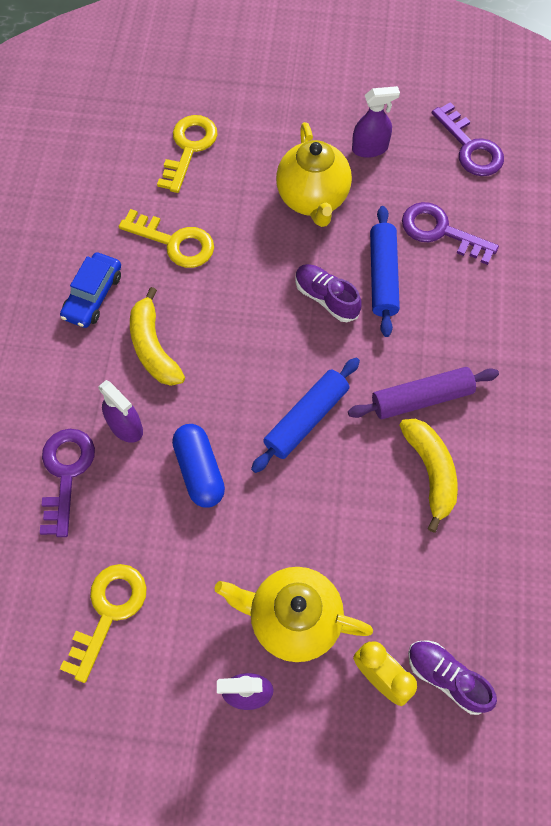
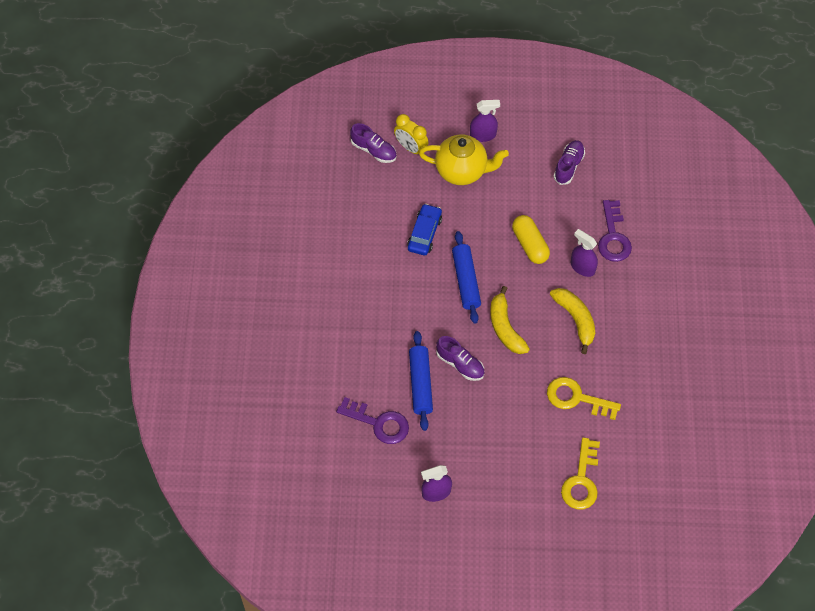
camera: 175 degrees right, 5 degrees down
blue car [60,252,121,328] -> blue car moved to [407,204,442,255]
yellow key [60,564,147,683] -> purple shoe [553,140,585,185]
blue capsule [172,424,225,508] -> yellow capsule [512,215,550,264]
blue rolling pin [251,358,360,473] -> blue rolling pin turned 45 degrees counterclockwise [452,231,481,324]
yellow teapot [276,122,352,227] -> none
purple rolling pin [348,367,499,419] -> none
yellow banana [399,419,458,532] -> yellow banana moved to [490,286,530,354]
purple key [432,102,504,176] -> none

